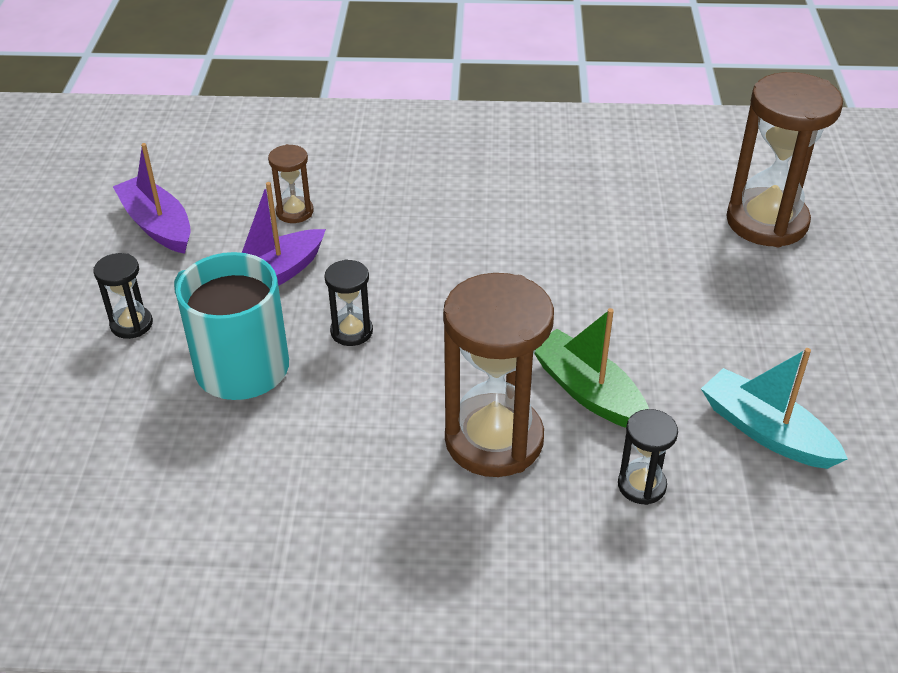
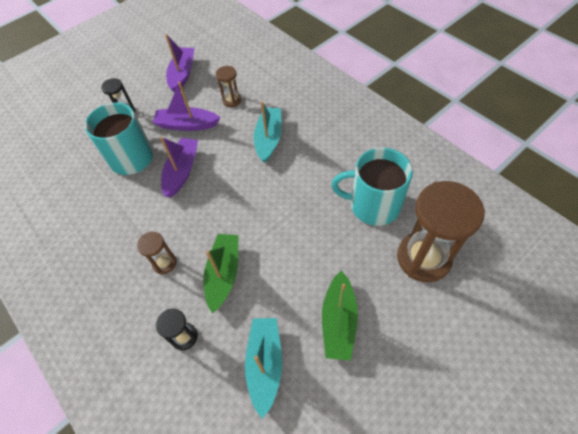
camera: 50 degrees right, 15 degrees up
black hourglass [324,259,373,346] -> purple boat [160,137,198,197]
brown hourglass [443,273,554,477] -> brown hourglass [137,232,176,274], size x0.47
none -> turquoise boat [254,102,282,163]
none -> green boat [322,270,358,360]
none -> turquoise mug [331,148,413,226]

